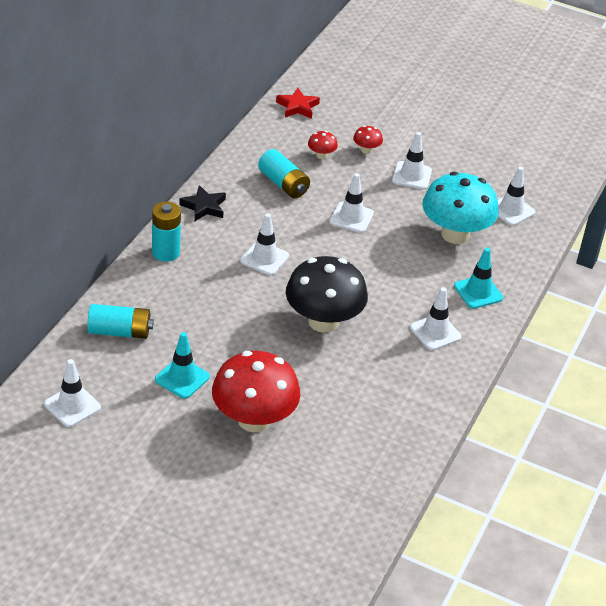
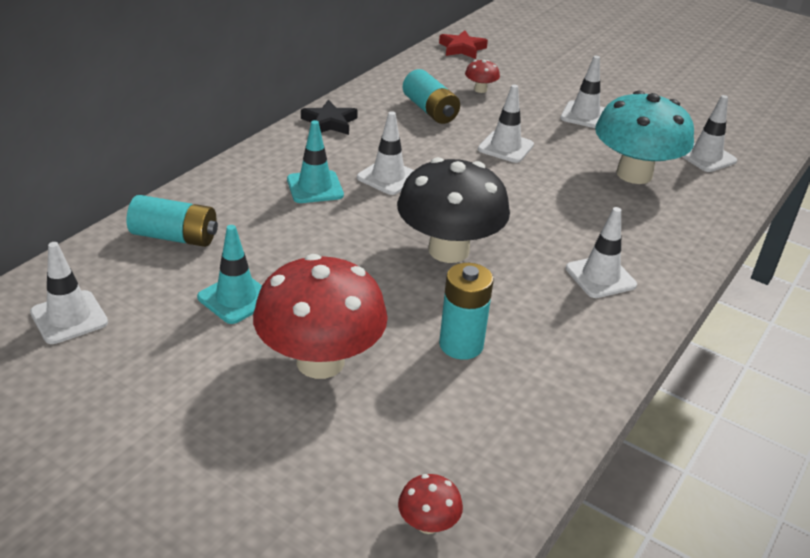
camera: 10 degrees right, 5 degrees down
turquoise battery [152,202,181,262] -> turquoise battery moved to [439,263,494,360]
red mushroom [353,126,383,154] -> red mushroom moved to [398,474,463,534]
turquoise traffic cone [454,247,503,309] -> turquoise traffic cone moved to [287,120,344,203]

